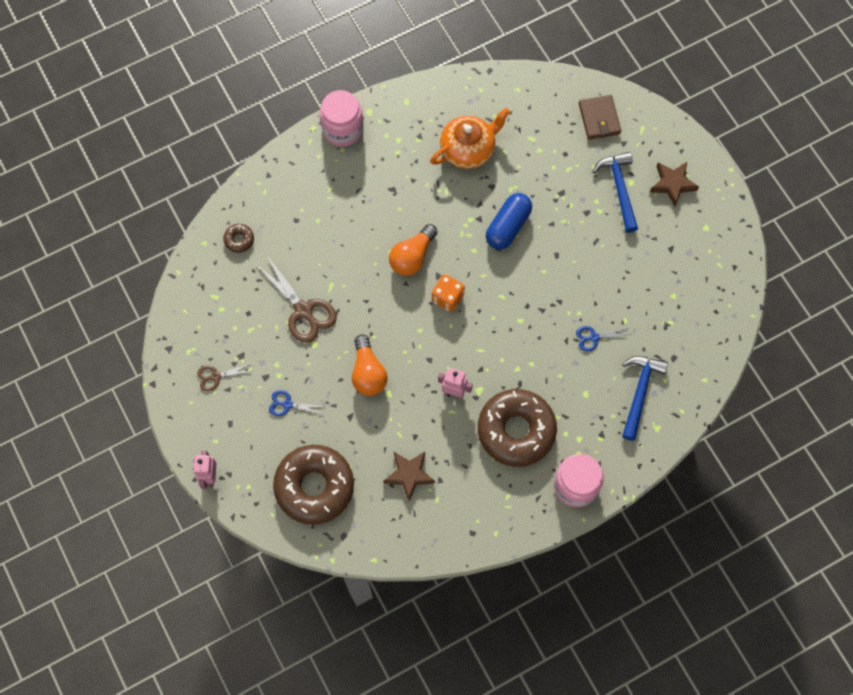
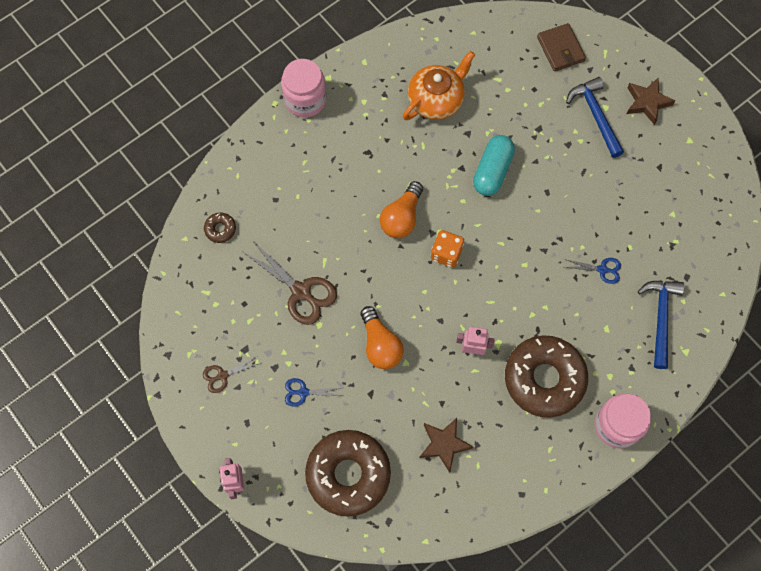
camera: 10 degrees left, 0 degrees up
blue capsule [486,193,532,250] -> turquoise capsule [473,135,515,196]
blue scissors [576,326,632,351] -> blue scissors turned 150 degrees counterclockwise [564,258,621,284]

